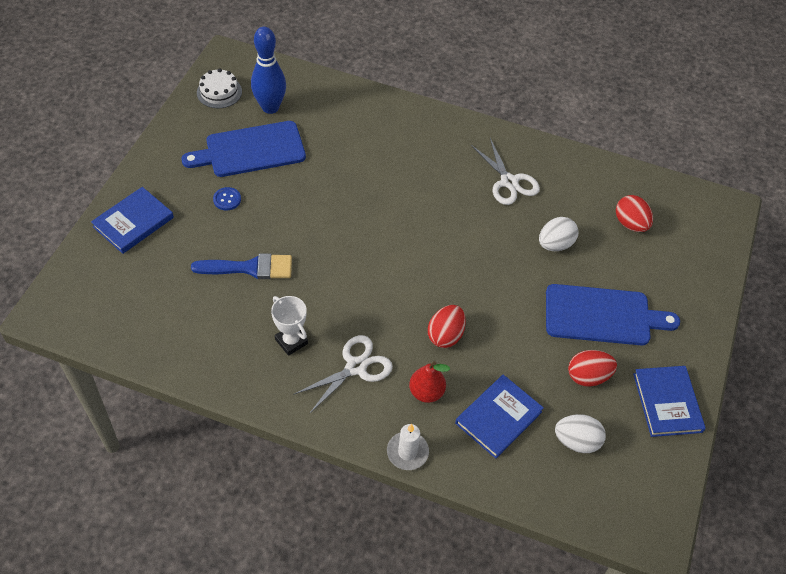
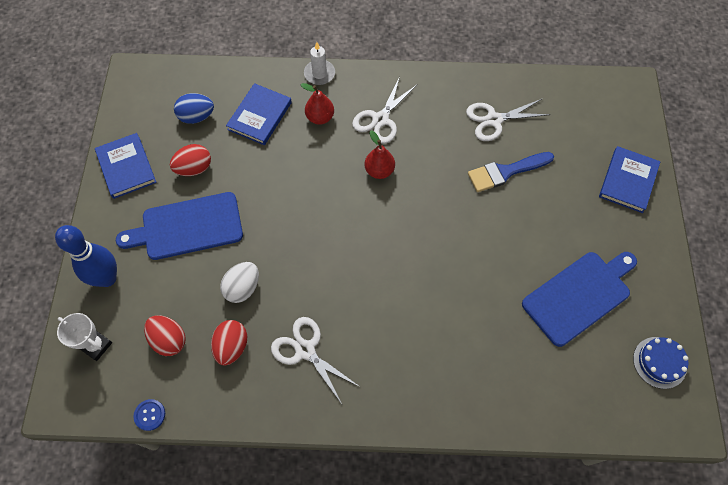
camera: 165 degrees right, 10 degrees up
white cake [197,68,242,108] -> blue cake [633,337,688,389]
blue button [213,187,241,211] -> blue button moved to [134,399,165,431]
blue bowling pin [251,27,286,114] -> blue bowling pin moved to [55,225,117,287]
white trophy [271,296,308,356] -> white trophy moved to [57,313,112,361]
red egg [428,305,466,348] -> red egg moved to [211,320,247,366]
white egg [555,414,606,453] -> blue egg [174,93,214,124]
none -> red pear [365,130,395,179]
none -> white scissors [466,99,550,141]

